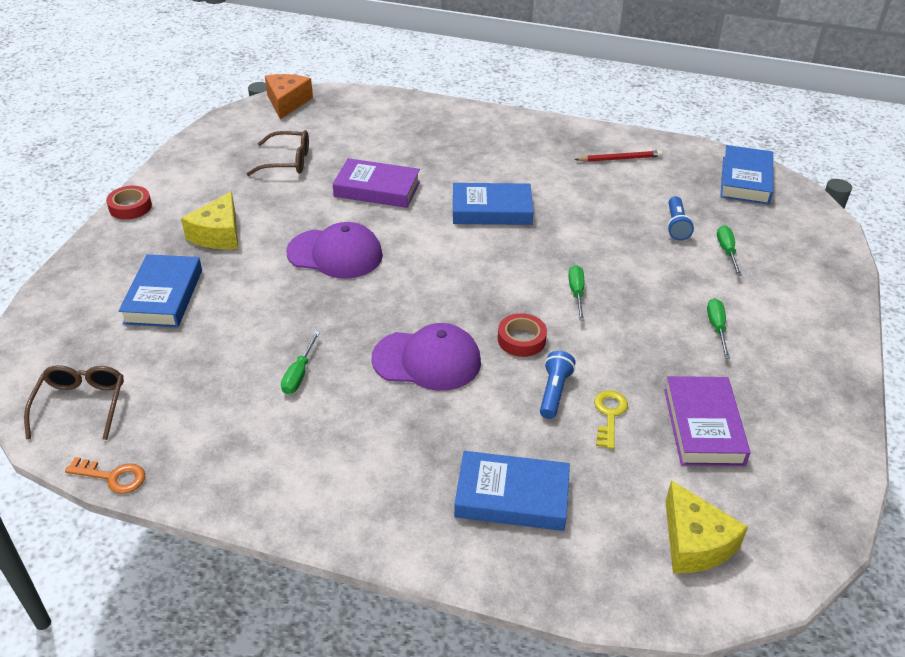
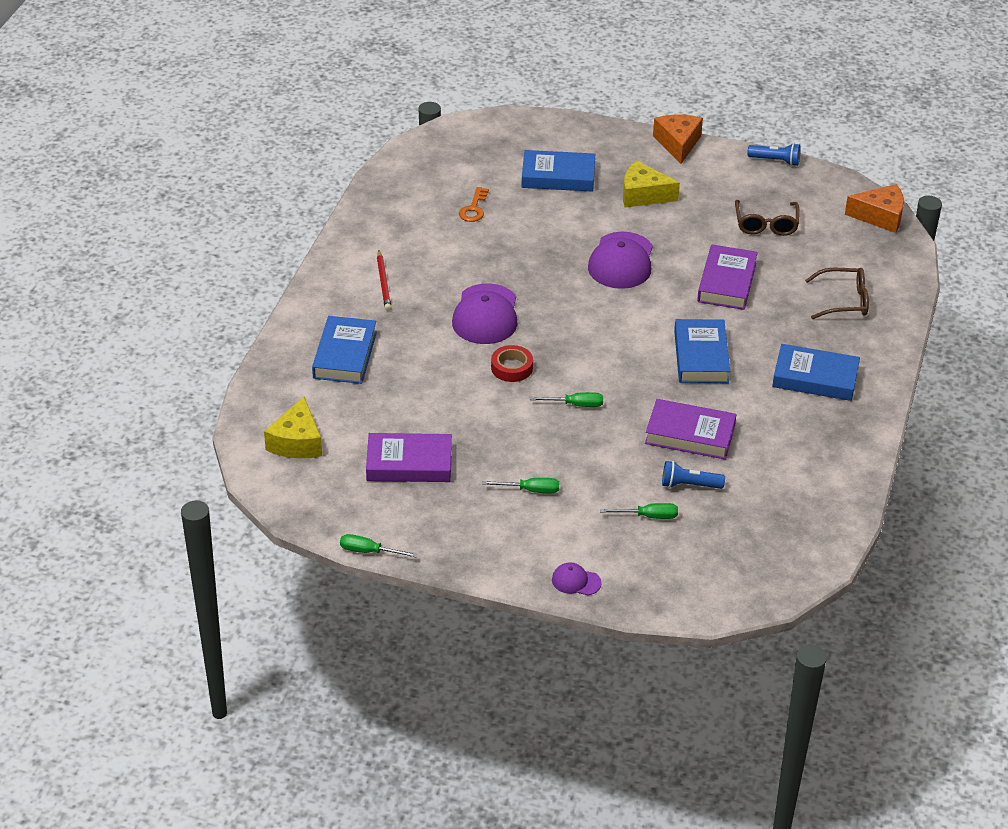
camera: 90 degrees right, 0 degrees up
brown glasses [24,365,124,440] -> brown glasses moved to [805,268,869,319]
orange key [65,457,145,494] -> orange key moved to [459,187,489,222]
red tape [106,186,152,220] -> orange cheese [653,115,703,164]
green screwdriver [281,331,320,394] -> green screwdriver moved to [340,534,417,557]
blue flashlight [540,351,575,419] -> blue flashlight moved to [747,143,801,166]
red pencil [575,150,663,162] -> red pencil moved to [377,250,391,311]
yellow key [594,390,628,449] -> none
yellow cheese [665,480,748,573] -> yellow cheese turned 60 degrees counterclockwise [264,397,322,458]
blue book [720,145,773,205] -> blue book moved to [772,344,860,401]
none -> purple cap [552,562,602,596]
none -> purple book [645,399,737,459]

